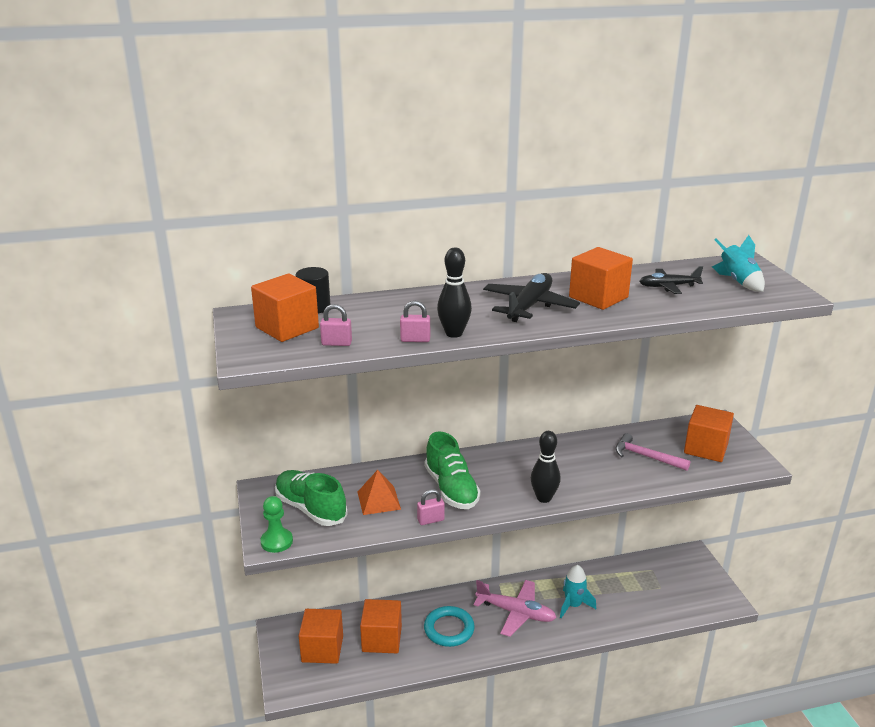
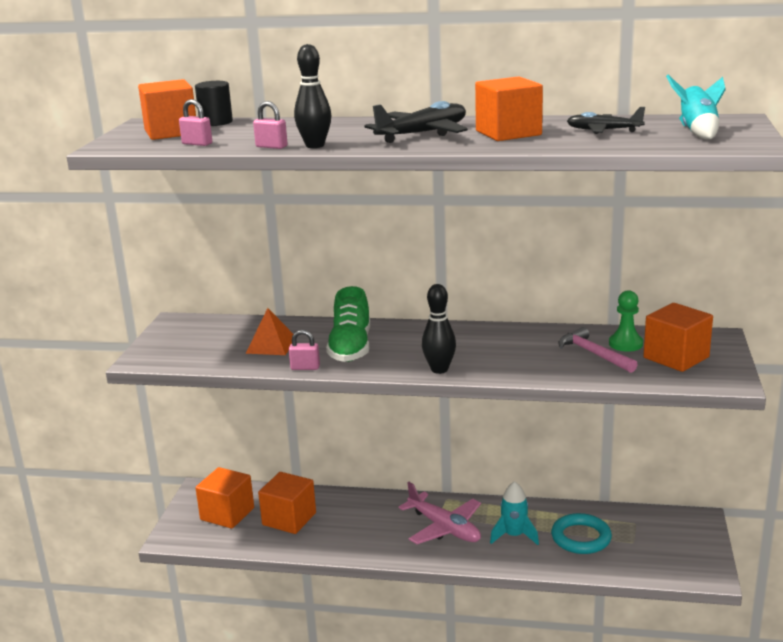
camera: 25 degrees right, 5 degrees down
green pawn [260,496,293,553] -> green pawn moved to [609,290,643,352]
green shoe [275,470,348,526] -> none
turquoise ring [424,606,475,647] -> turquoise ring moved to [551,513,612,554]

